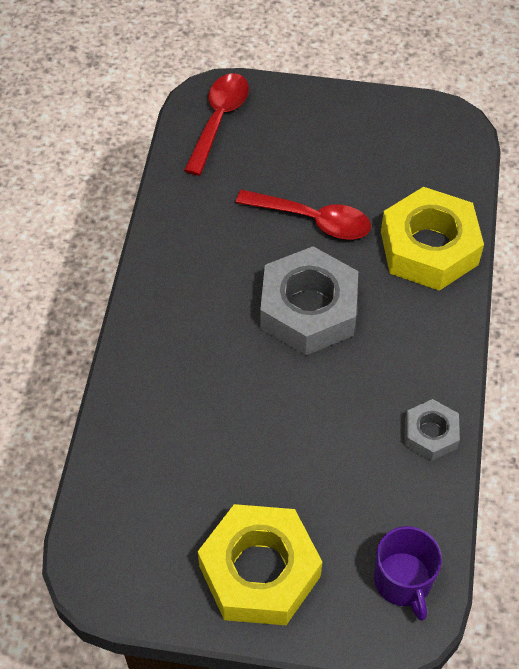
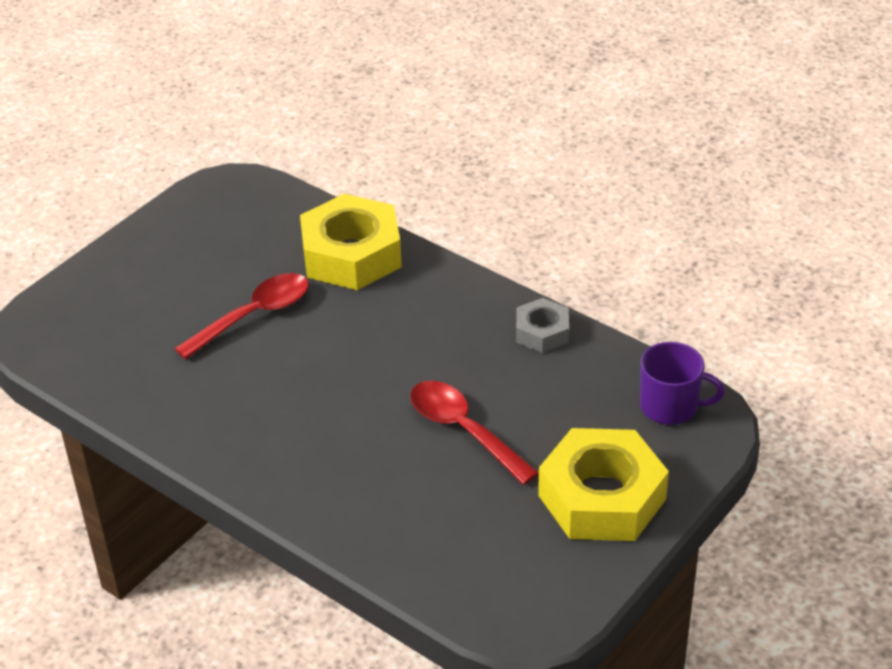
camera: 60 degrees left, 15 degrees down
red spoon [184,73,249,176] -> red spoon moved to [410,381,539,485]
grey nut [260,246,358,356] -> none

